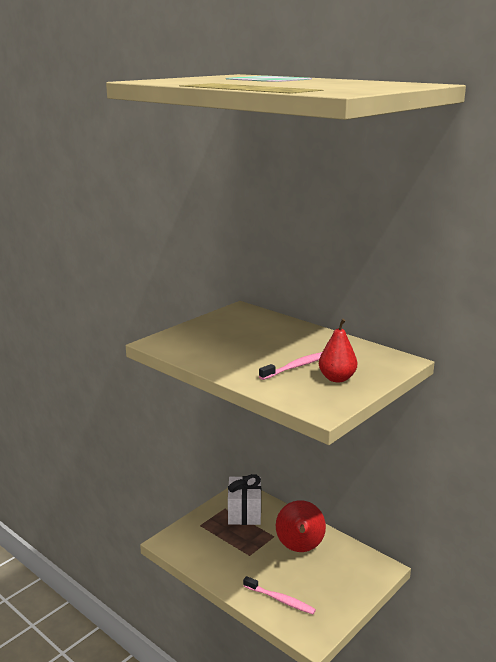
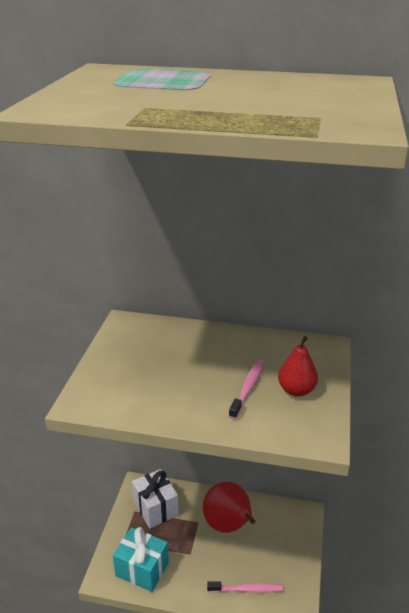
camera: 30 degrees left, 10 degrees up
none -> turquoise gift [113,527,169,592]

